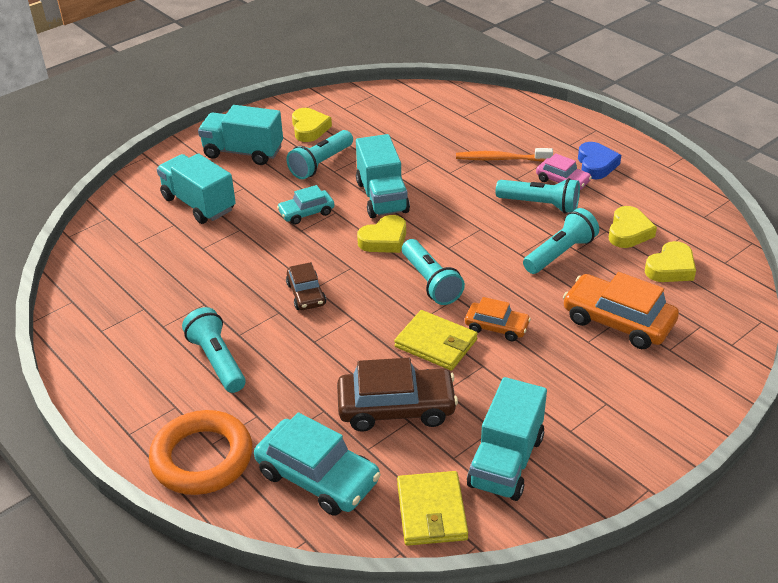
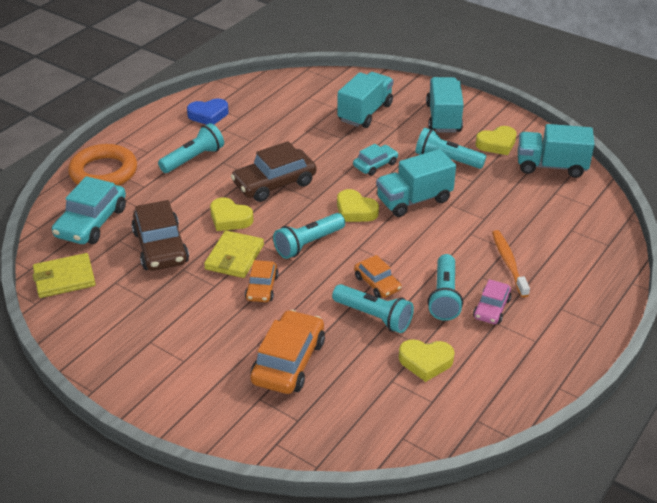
camera: 75 degrees right, 0 degrees up
turquoise car [277,185,335,225] -> turquoise car turned 90 degrees clockwise [353,144,398,176]
brown car [286,262,326,310] -> brown car [231,141,316,202], size x1.74
turquoise truck [467,377,547,501] -> turquoise truck moved to [518,124,595,178]
blue heart [578,142,621,179] -> blue heart moved to [187,99,228,125]
yellow heart [645,241,696,282] -> yellow heart moved to [210,197,253,231]
none -> orange car [354,255,402,298]

